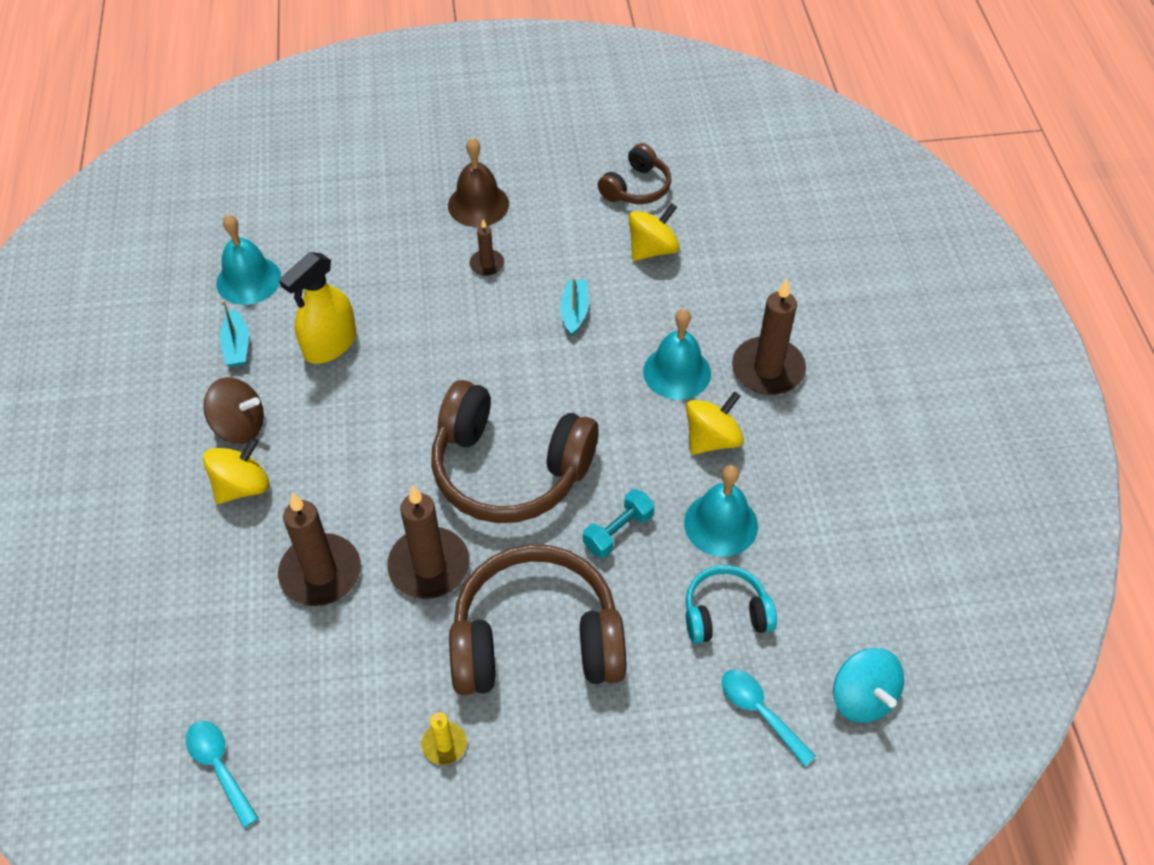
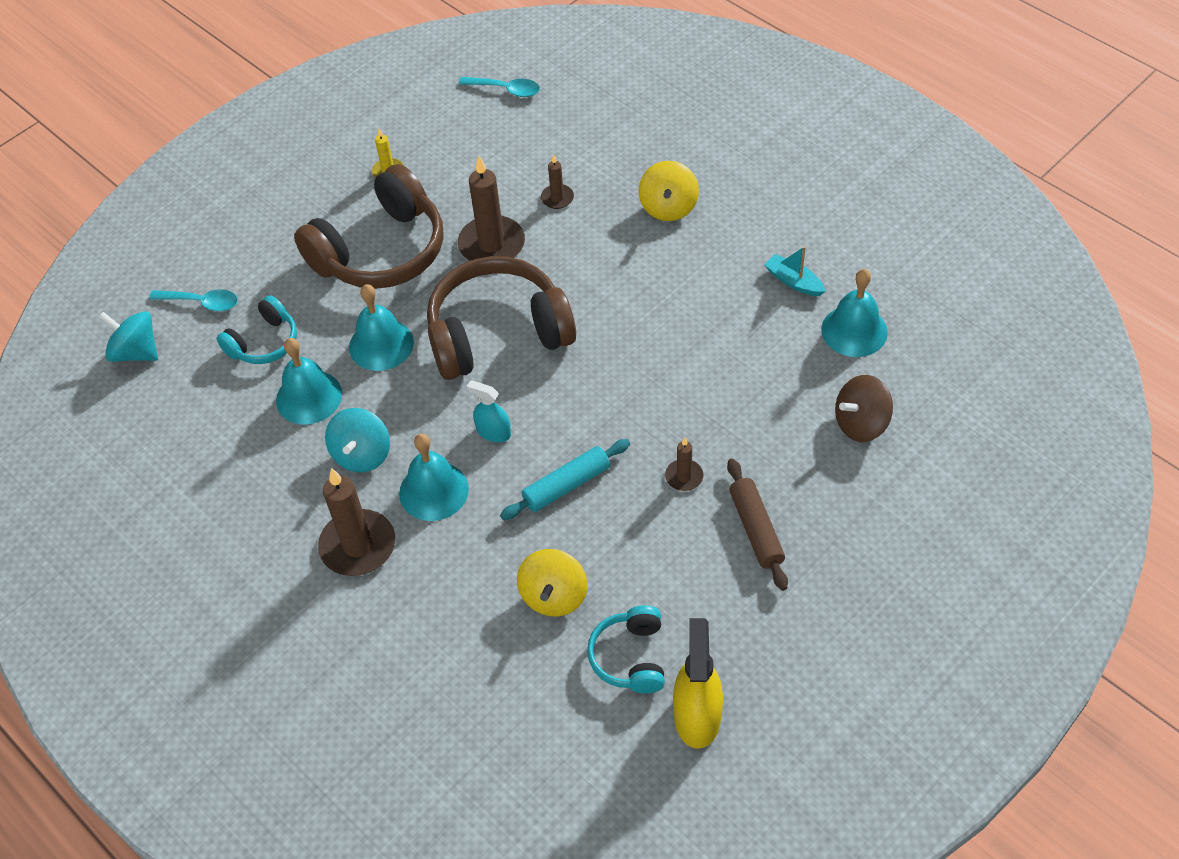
camera: 145 degrees right, 0 degrees up
brown spinning top [203,377,264,444] -> brown spinning top moved to [835,375,893,442]
brown candle [278,493,361,606] -> brown candle [541,154,574,209], size x0.50
yellow spray bottle [279,252,356,364] -> yellow spray bottle moved to [673,618,723,749]
brown bell [448,137,509,227] -> brown rolling pin [727,459,788,591]
turquoise boat [560,278,589,336] -> turquoise rolling pin [500,439,630,520]
turquoise dumbbell [583,489,655,558] -> turquoise bell [349,284,414,371]
brown headphones [598,143,671,204] -> turquoise headphones [587,605,665,693]
yellow spinning top [686,391,744,455] -> turquoise spinning top [325,408,390,472]
none -> turquoise spray bottle [467,380,511,442]

